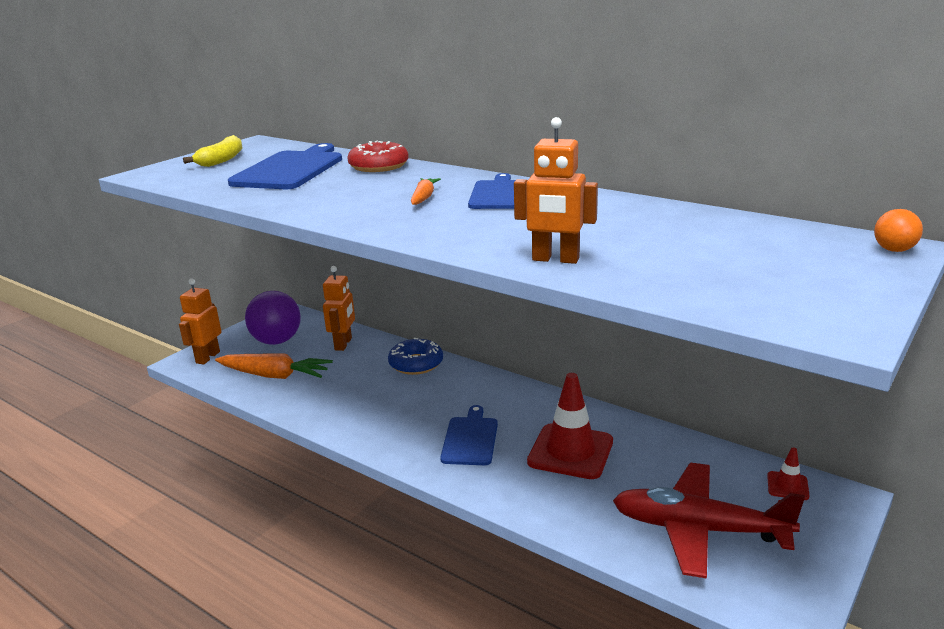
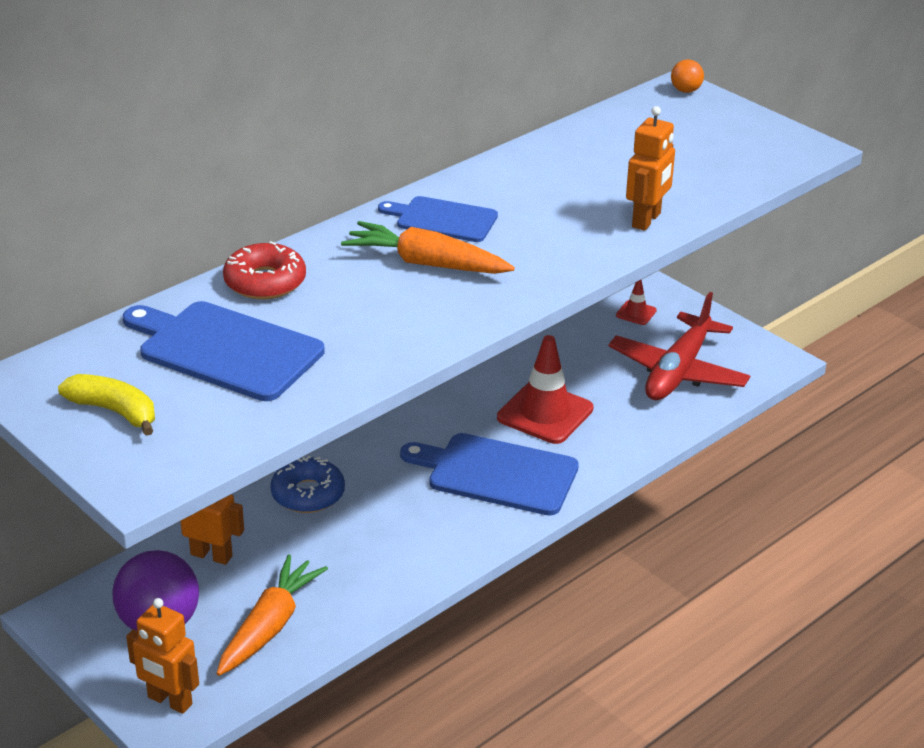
camera: 80 degrees left, 10 degrees up
orange carrot [411,178,441,205] -> orange carrot [341,221,515,274], size x1.85
blue cutting board [440,405,498,465] -> blue cutting board [400,433,579,516], size x1.59

